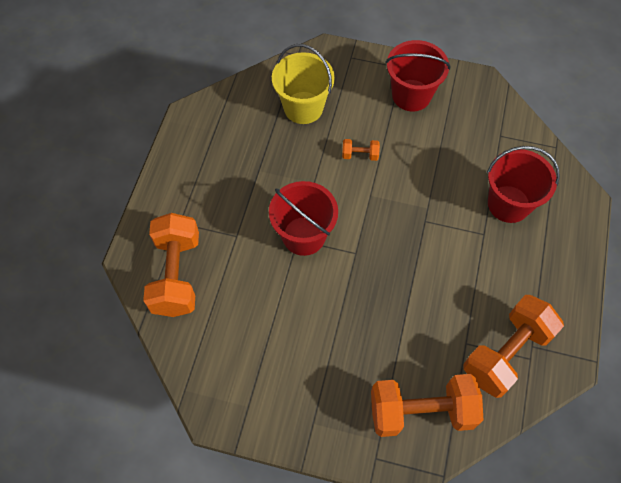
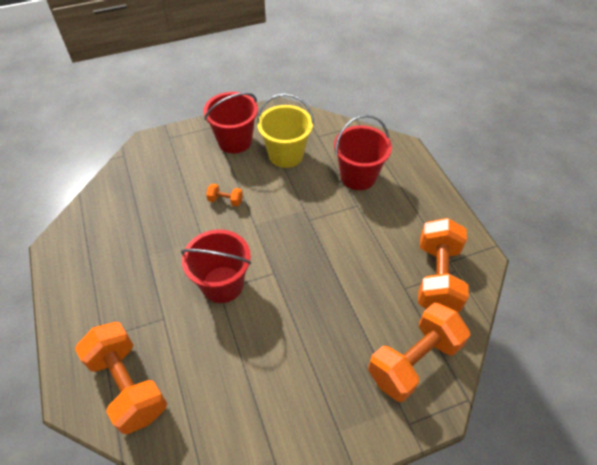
camera: 35 degrees left, 10 degrees down
yellow bucket [272,44,335,124] -> yellow bucket moved to [256,93,314,168]
orange dumbbell [342,139,380,161] -> orange dumbbell turned 45 degrees clockwise [206,184,243,207]

